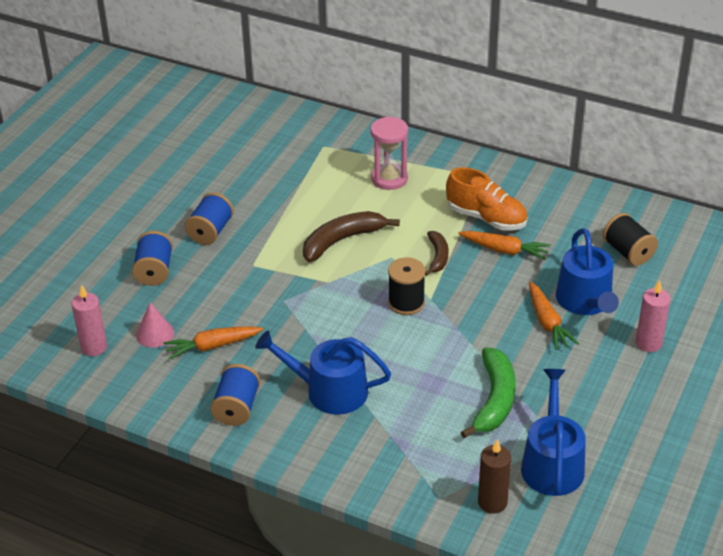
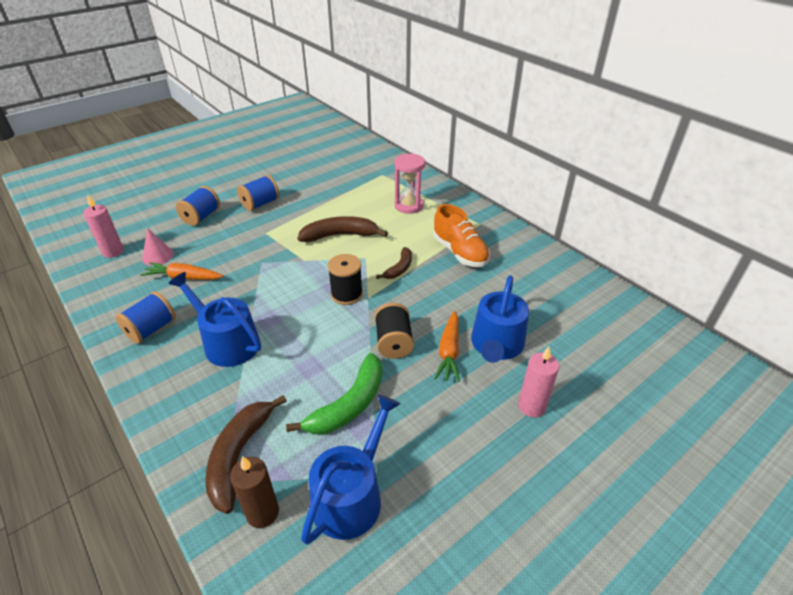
camera: 25 degrees right, 0 degrees up
orange carrot [458,231,551,260] -> none
black spool [603,213,658,266] -> black spool moved to [375,303,414,359]
none -> brown banana [205,395,287,514]

